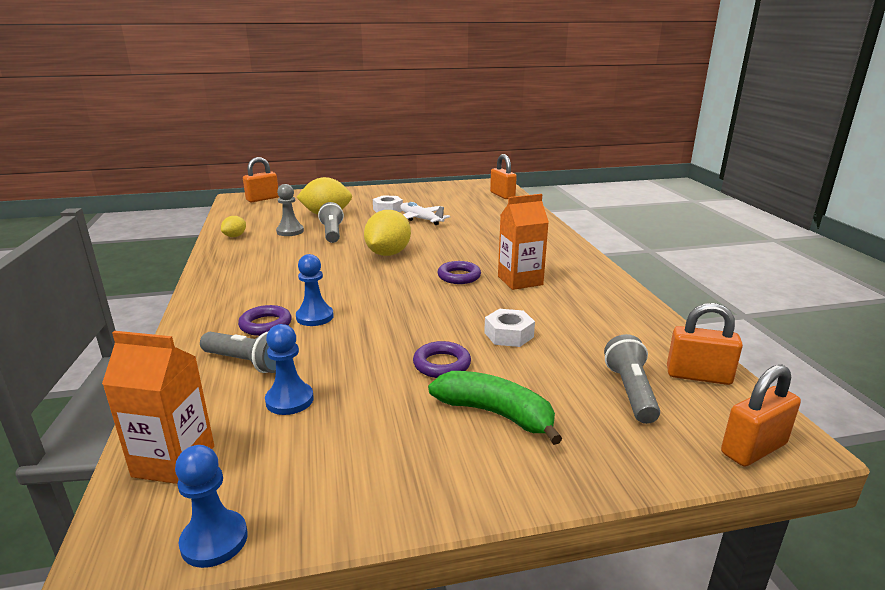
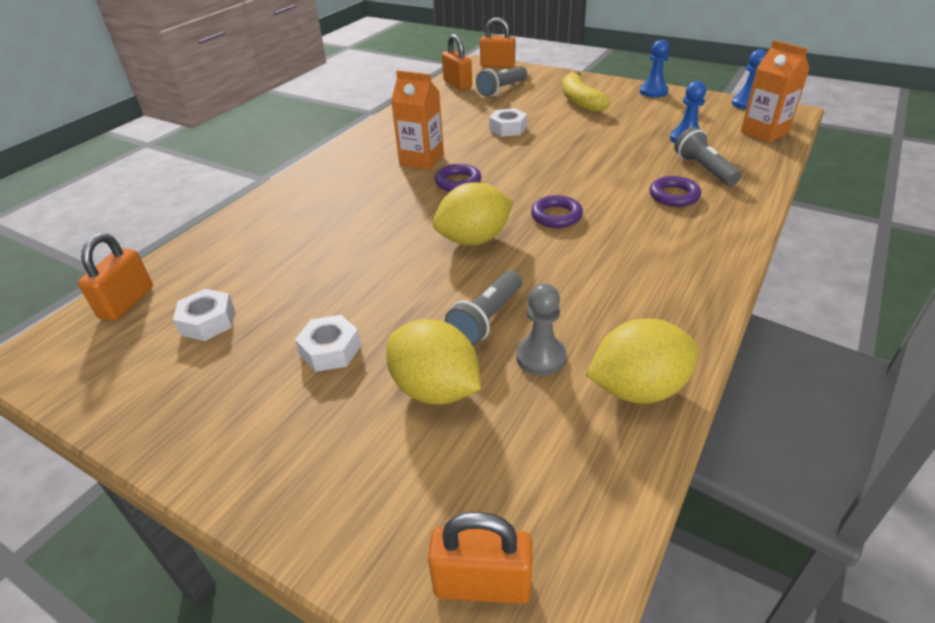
camera: 135 degrees left, 15 degrees up
yellow lemon [221,216,246,237] -> yellow lemon [586,319,699,404], size x1.96
blue pawn [296,254,334,326] -> blue pawn moved to [640,40,669,97]
white plane [400,202,450,225] -> none
purple ring [413,341,471,378] -> purple ring moved to [531,195,583,228]
green banana [428,371,562,445] -> yellow banana [563,72,610,113]
none -> white nut [173,289,235,341]

